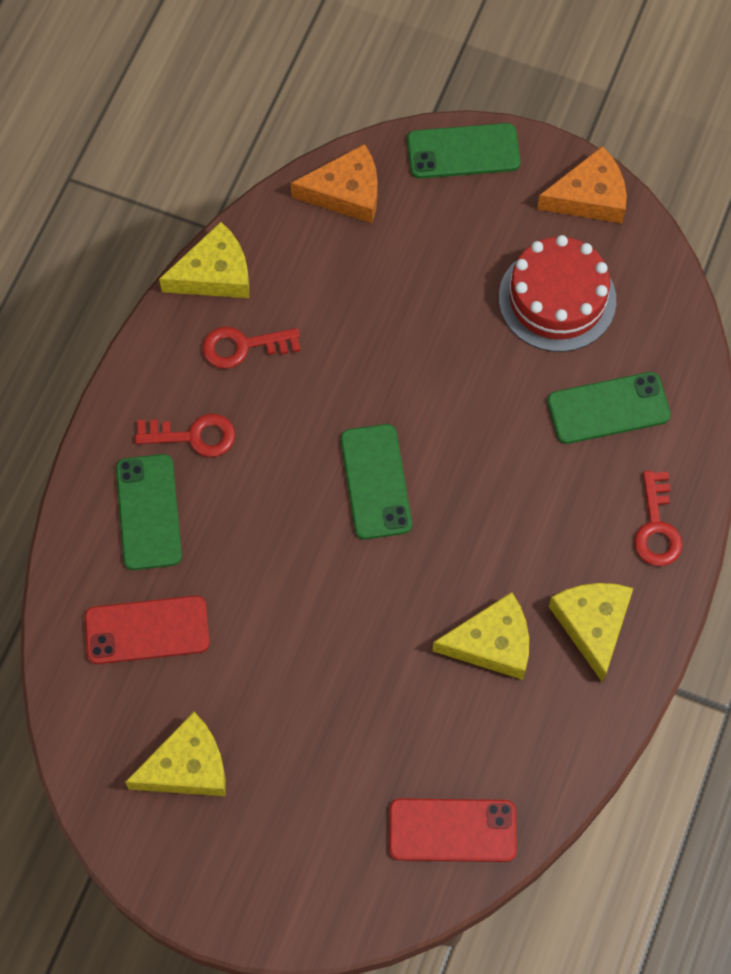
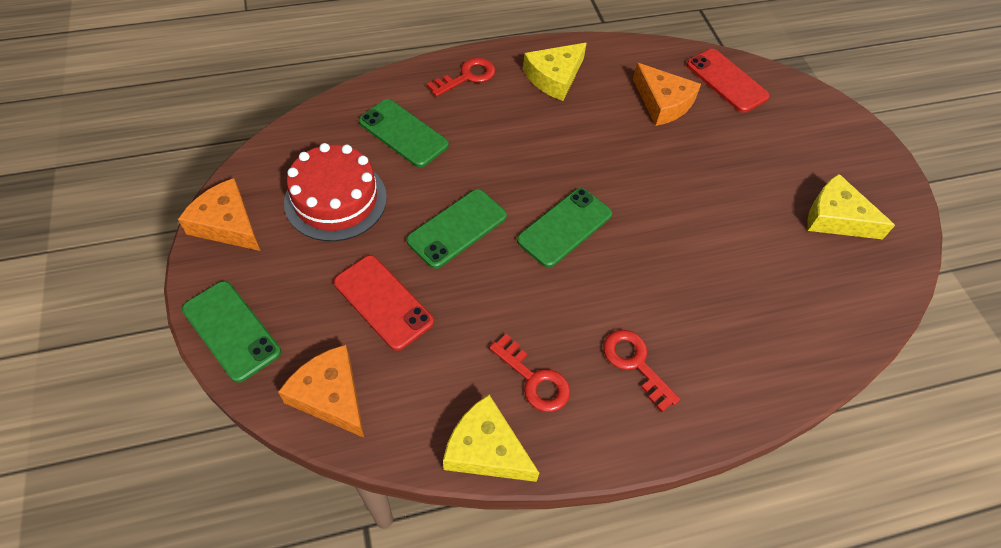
camera: 130 degrees left, 10 degrees down
red phone [85,596,210,664] -> red phone moved to [334,255,434,351]
green phone [116,454,182,570] -> green phone moved to [406,189,507,269]
yellow cheese [433,592,529,680] -> none
none -> orange cheese [633,63,701,126]

